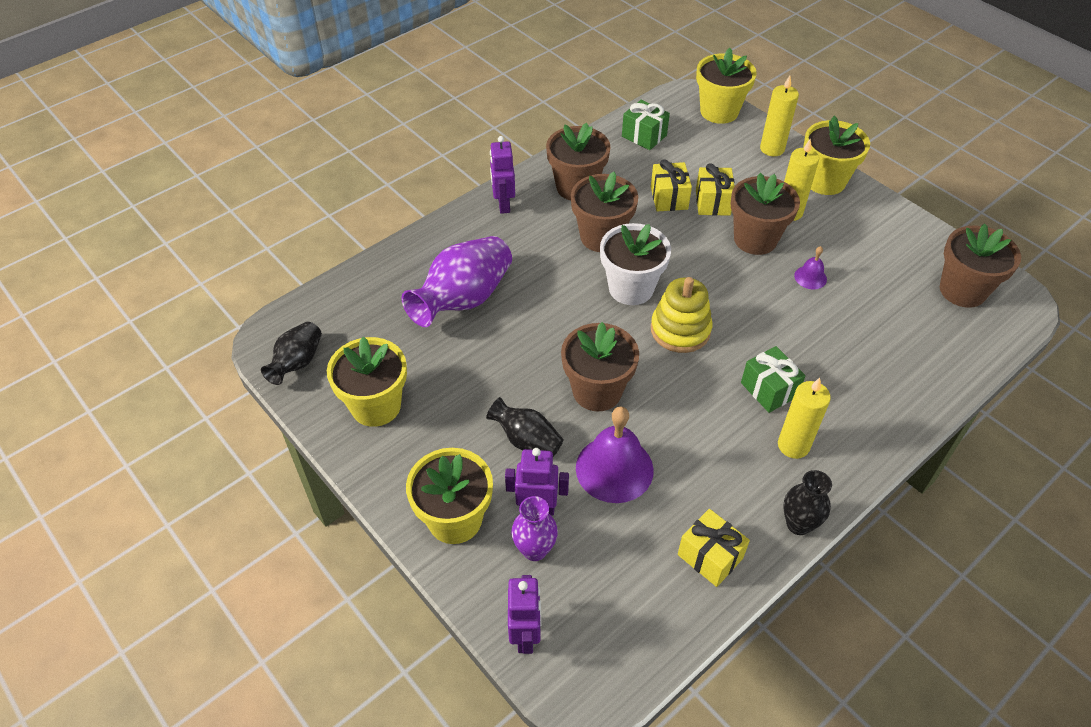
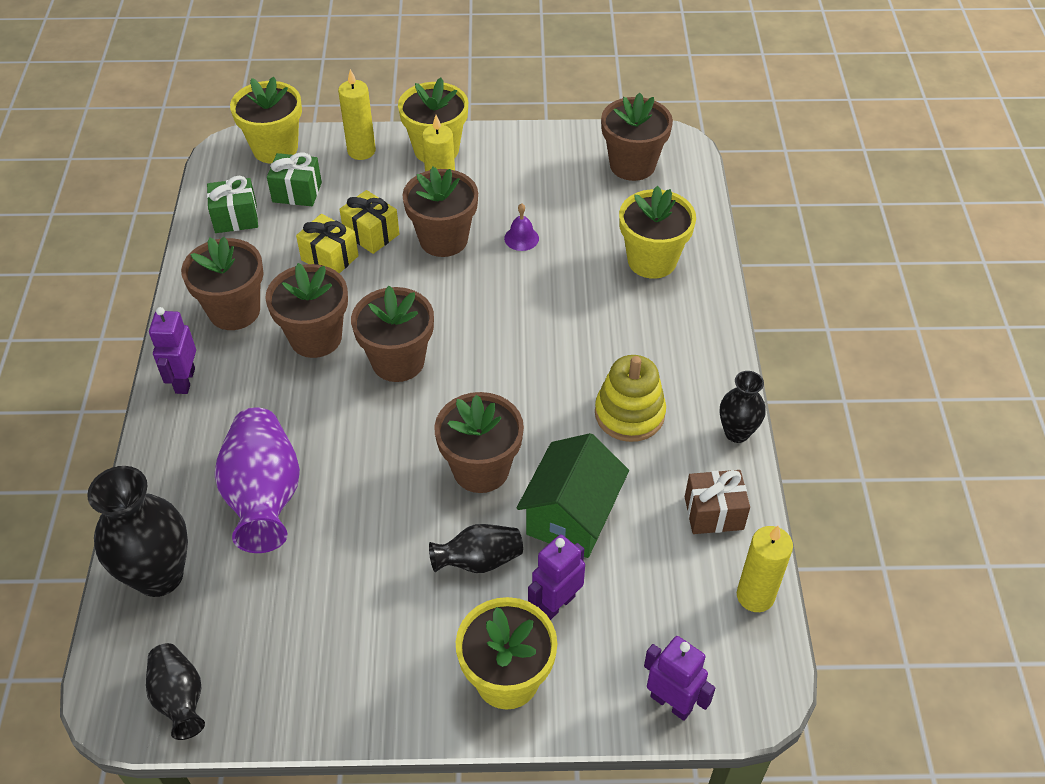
camera: 50 degrees left, 0 degrees up
yellow flower pot [327,337,407,427] -> yellow flower pot moved to [619,186,696,279]
purple robot [490,136,515,214] -> purple robot turned 60 degrees clockwise [149,307,196,394]
purple vase [511,496,558,561] -> none
purple bell [576,406,654,503] -> green house [517,433,629,558]
white flower pot [600,223,671,305] -> brown flower pot [351,286,434,382]
yellow stacking toy [651,277,712,353] -> yellow stacking toy moved to [595,355,666,442]
yellow gift [678,509,750,587] -> brown gift [685,470,750,534]
green gift [741,346,806,413] -> green gift moved to [267,152,322,206]
yellow candle [778,378,831,459] -> yellow candle moved to [737,526,793,612]
none -> black vase [87,466,188,597]

